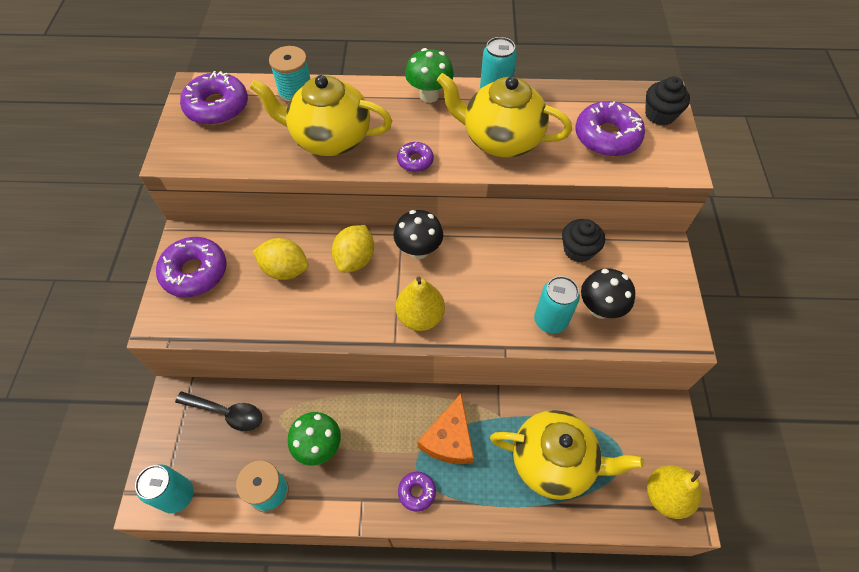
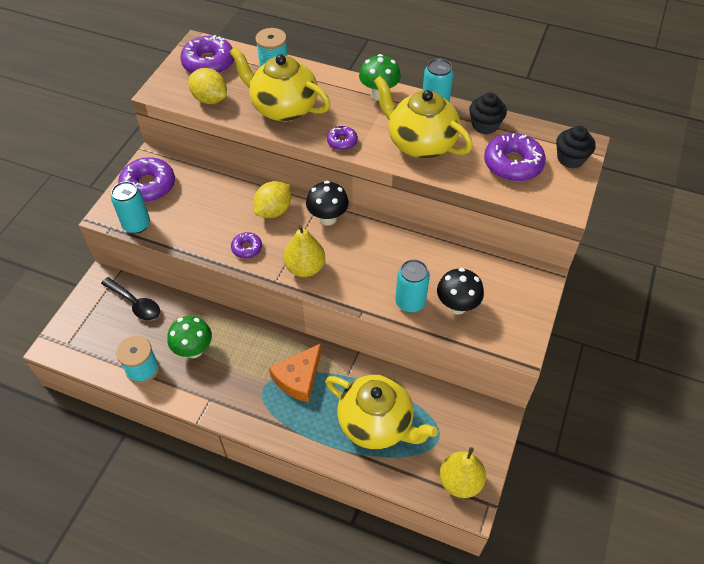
camera: 20 degrees right, 5 degrees down
turquoise can [135,465,194,513] -> turquoise can moved to [111,181,150,234]
yellow lemon [253,238,308,280] -> yellow lemon moved to [189,68,227,104]
purple donut [398,472,436,512] -> purple donut moved to [231,232,262,259]
black cupcake [562,219,605,262] -> black cupcake moved to [469,92,507,134]

